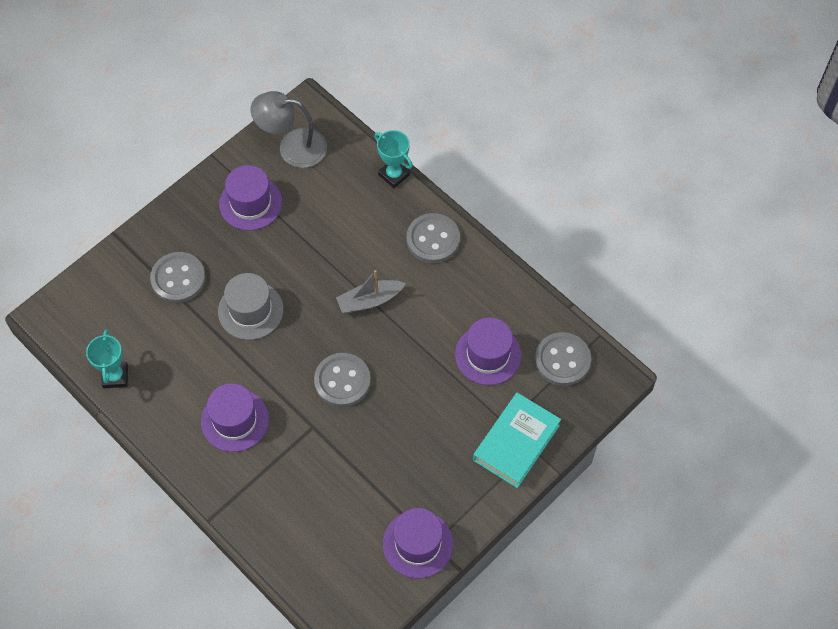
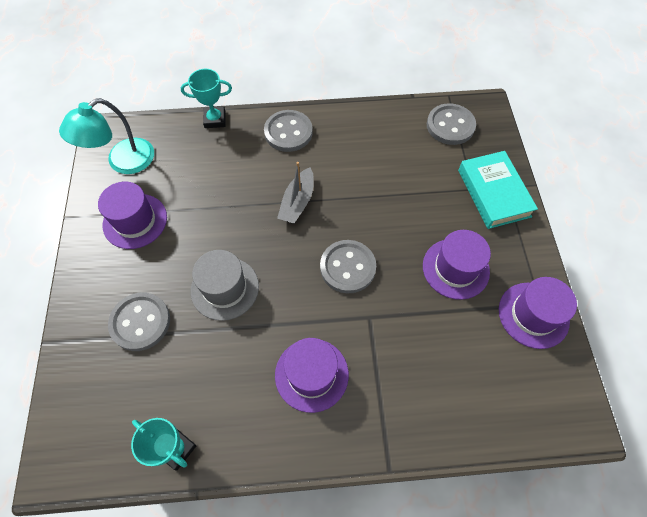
camera: 50 degrees left, 0 degrees up
grey lamp [250,91,327,168] -> turquoise lamp [59,98,154,174]
purple hat [455,318,522,385] -> purple hat moved to [423,230,491,300]

